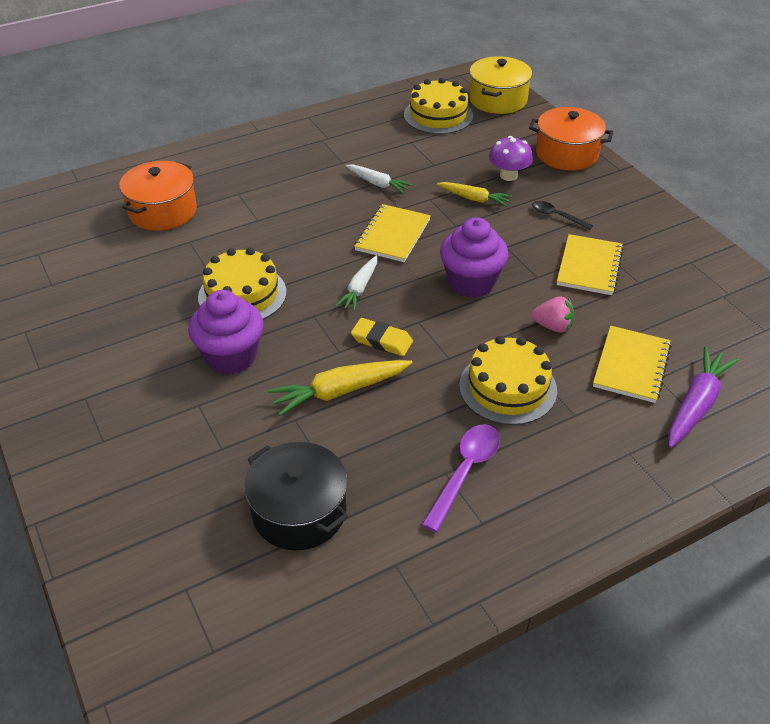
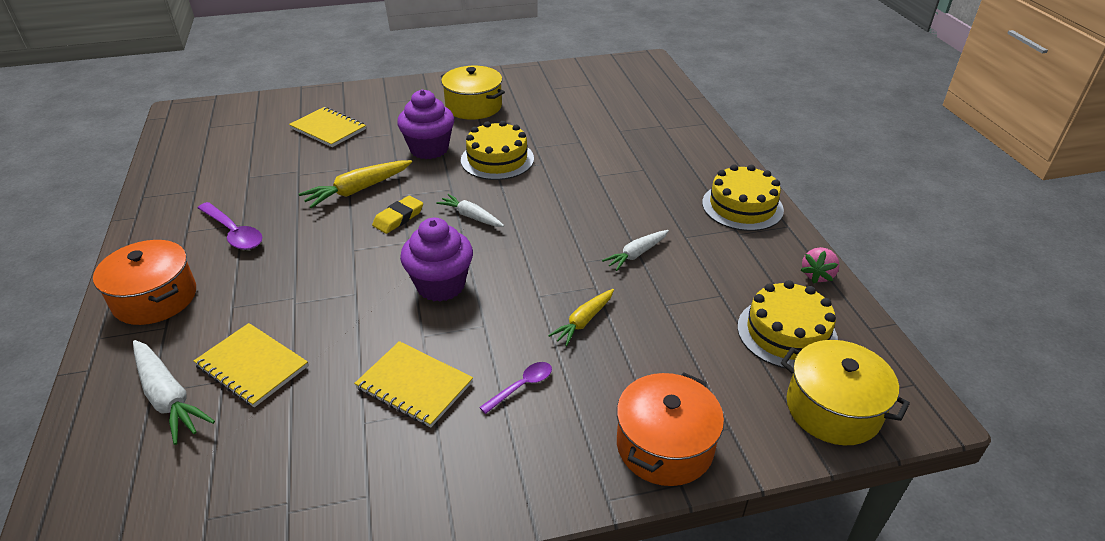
camera: 105 degrees right, 5 degrees down
orange pot [120,161,197,231] -> orange pot moved to [93,240,196,325]
black pot [244,442,348,550] -> none
yellow carrot [268,360,413,416] -> yellow carrot turned 120 degrees counterclockwise [299,160,412,208]
yellow notebook [354,204,431,262] -> yellow notebook moved to [289,107,366,147]
yellow cake [459,336,557,425] -> yellow cake moved to [702,164,784,231]
purple mushroom [489,136,533,181] -> none
pink strawberry [531,296,574,333] -> pink strawberry moved to [801,247,840,283]
black spoon [532,201,593,230] -> purple spoon [479,362,552,414]
purple carrot [668,346,739,448] -> white carrot [133,340,215,445]
none -> yellow pot [441,66,505,120]

